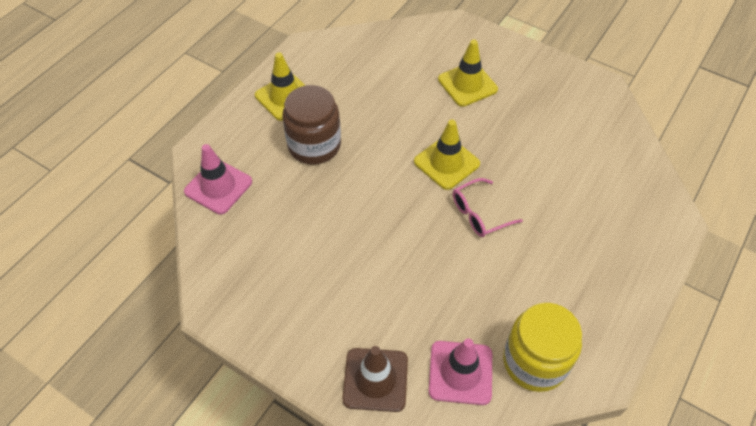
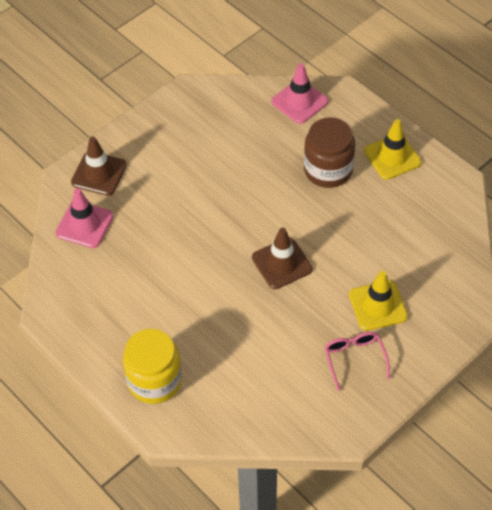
camera: 105 degrees right, 0 degrees up
yellow traffic cone [414,120,480,190] -> brown traffic cone [252,228,313,289]
pink glasses [453,178,523,237] -> pink glasses moved to [325,332,390,391]
yellow jar [503,303,582,392] -> yellow jar moved to [123,329,182,404]

